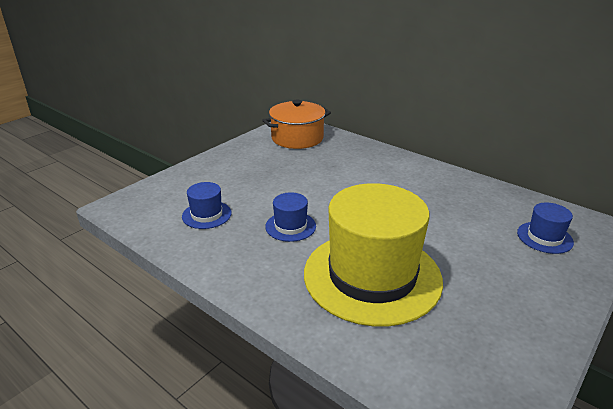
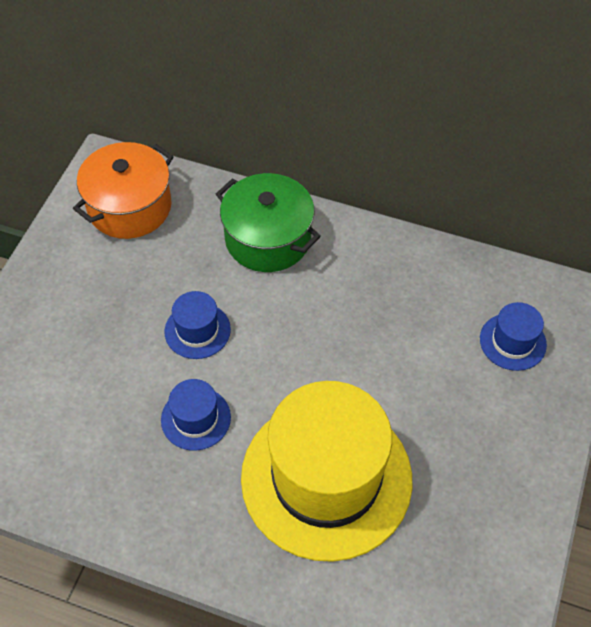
camera: 20 degrees left, 25 degrees up
blue hat [182,182,232,229] -> blue hat moved to [164,291,231,359]
none -> green pot [216,173,321,272]

